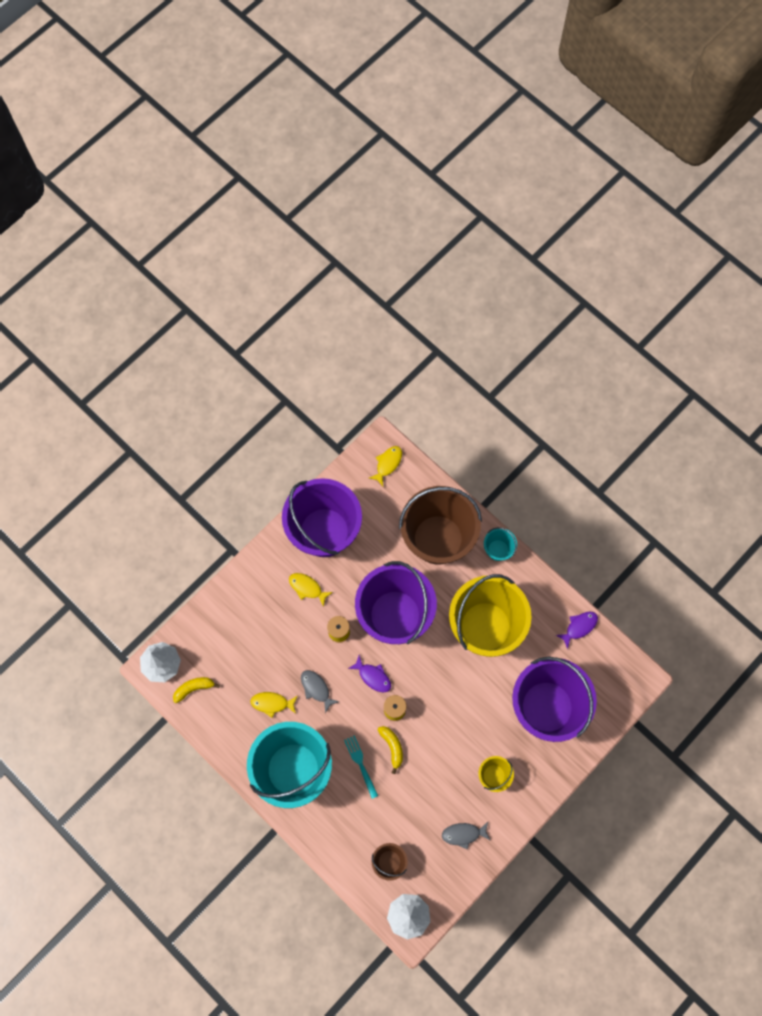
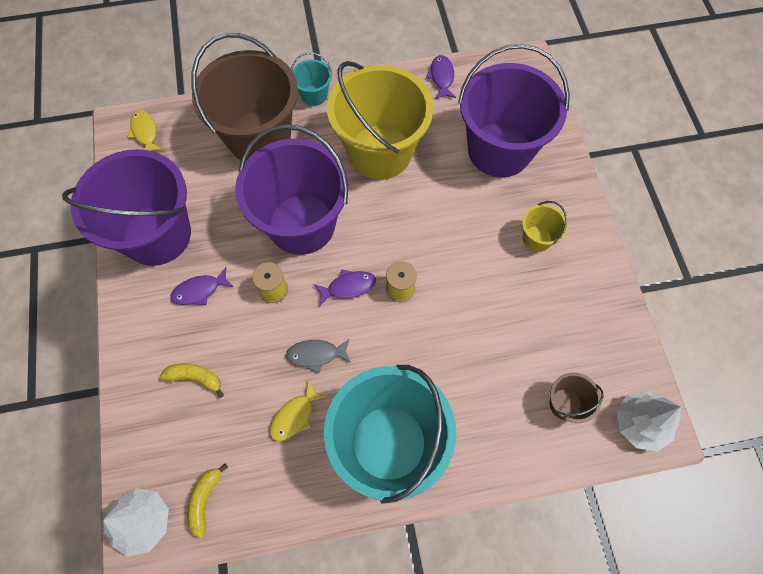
camera: 55 degrees left, 5 degrees down
yellow fish [289,573,333,607] -> purple fish [170,267,233,305]
turquoise fork [344,735,378,799] -> none
yellow banana [378,726,403,774] -> yellow banana moved to [160,363,224,398]
grey fish [442,822,491,850] -> none

